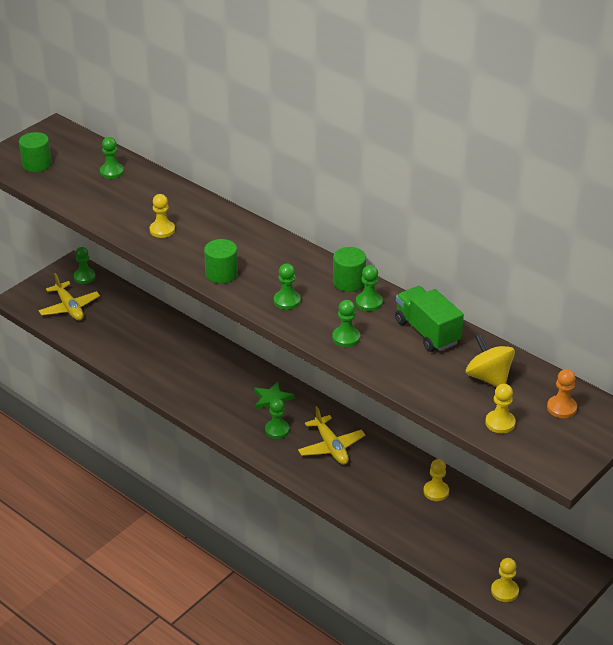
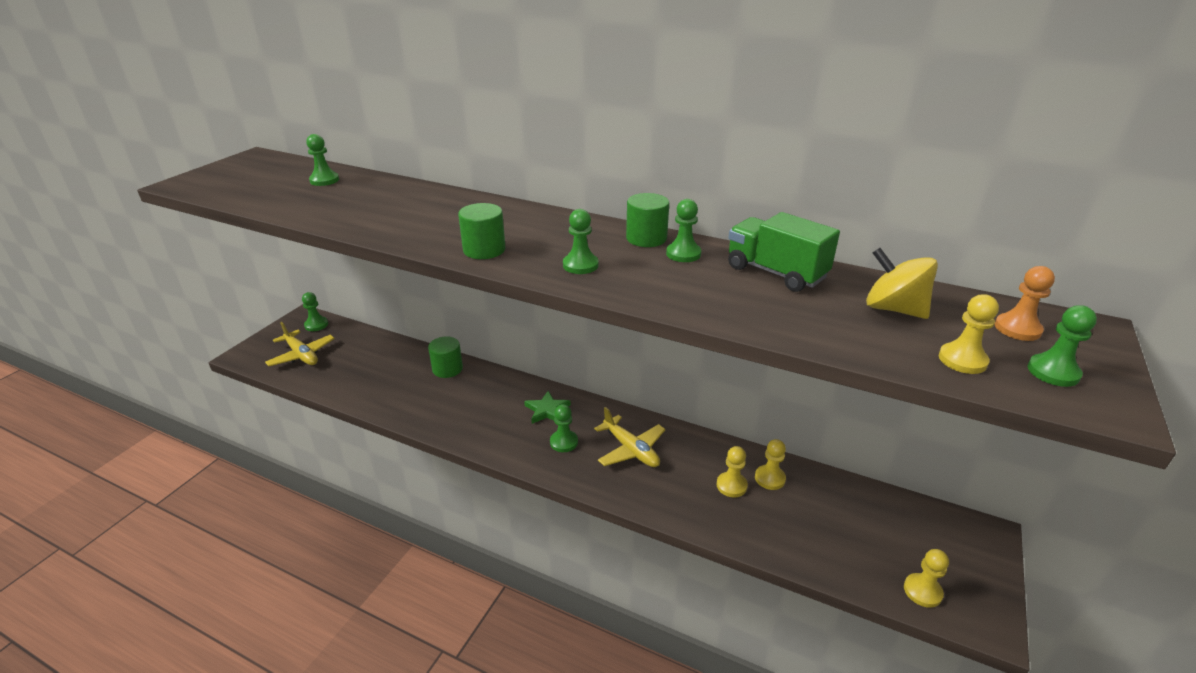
camera: 15 degrees left, 5 degrees down
green cylinder [19,132,52,172] -> green cylinder moved to [428,336,463,378]
yellow pawn [150,194,175,238] -> yellow pawn moved to [716,446,748,497]
green pawn [332,300,360,347] -> green pawn moved to [1028,305,1097,387]

